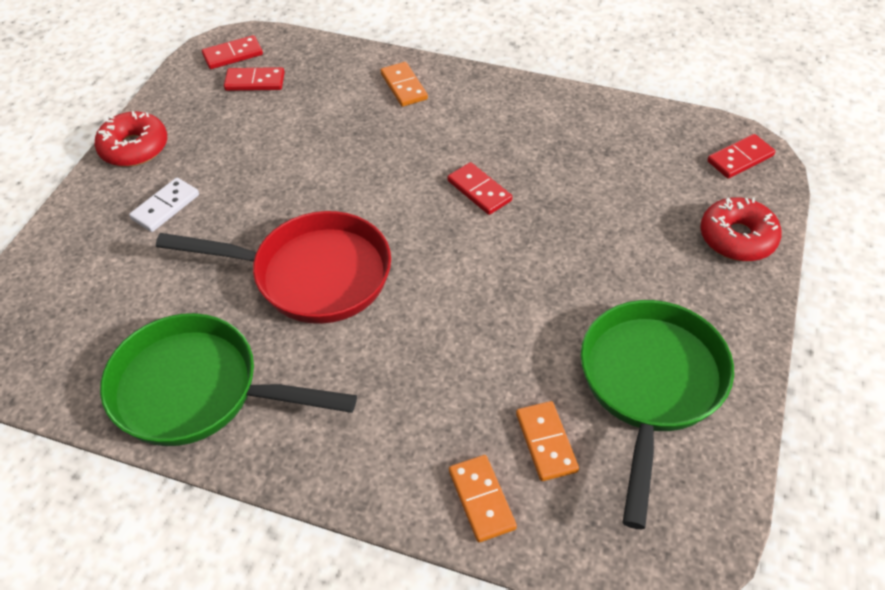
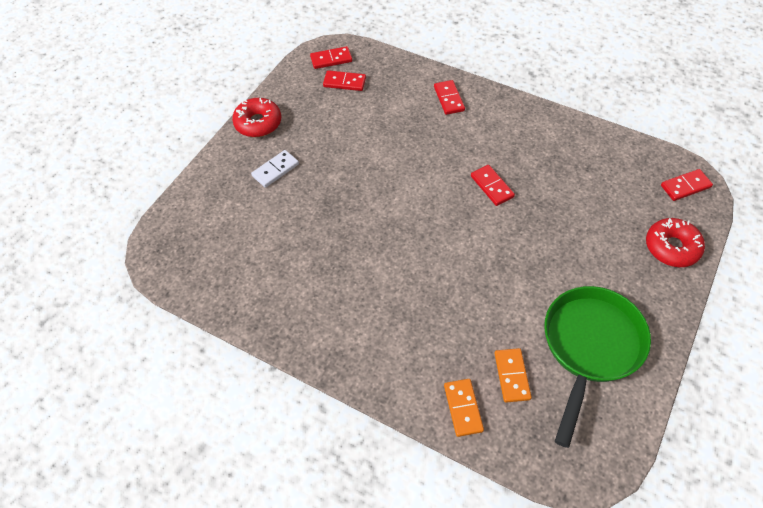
camera: 10 degrees right, 5 degrees up
green pan [100,313,357,446] -> none
red pan [156,211,391,324] -> none
orange domino [381,62,428,107] -> red domino [434,80,465,115]

